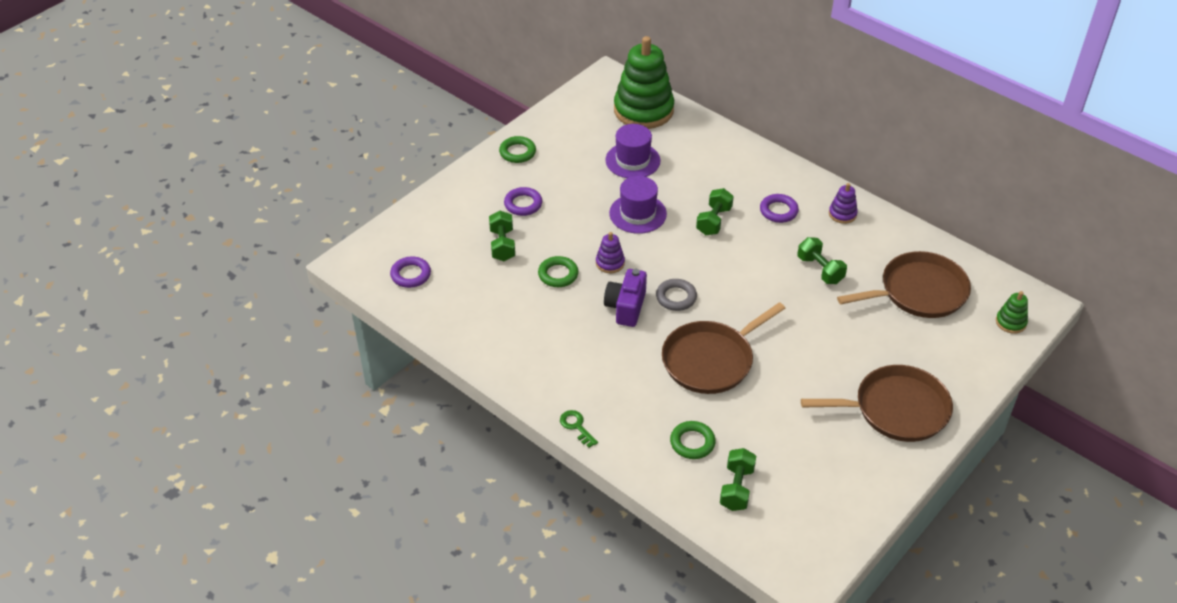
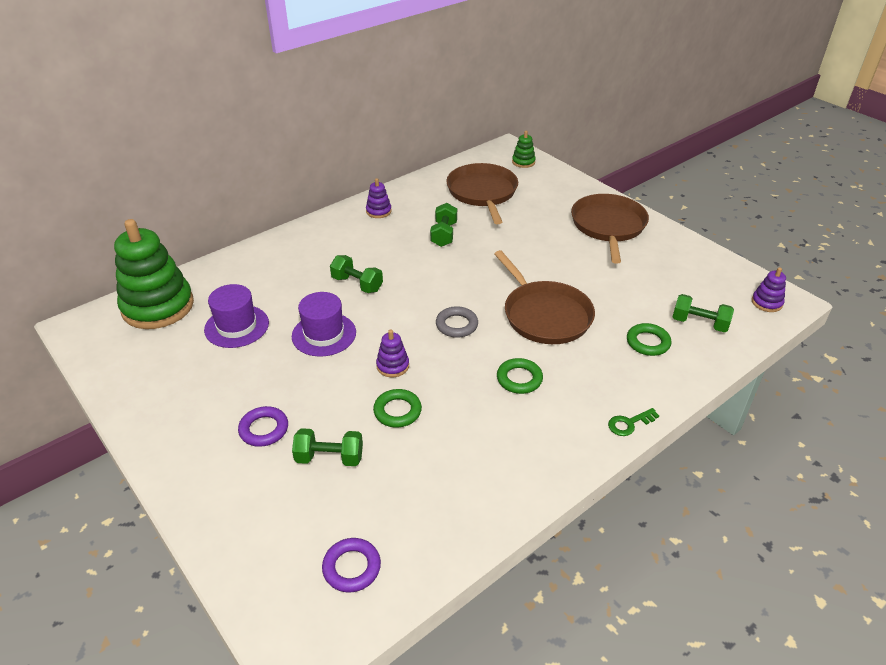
camera: 80 degrees left, 5 degrees down
green ring [499,136,536,163] -> green ring moved to [497,358,543,394]
purple camera [604,269,647,327] -> none
purple ring [760,194,799,223] -> none
green dumbbell [798,237,847,284] -> green dumbbell turned 60 degrees counterclockwise [430,203,457,247]
none -> purple stacking toy [752,267,786,312]

